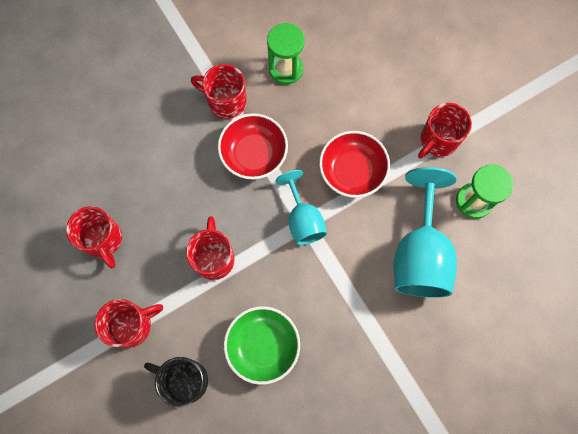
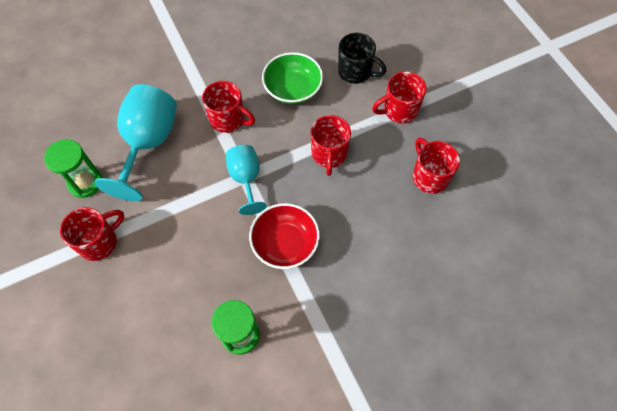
camera: 175 degrees left, 10 degrees down
red mug [191,64,247,119] -> red mug moved to [202,81,255,133]
red bowl [319,131,390,198] -> none

